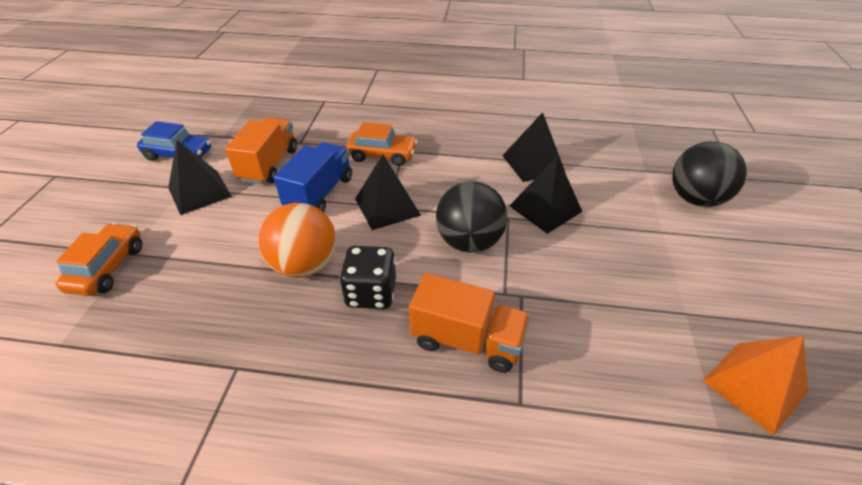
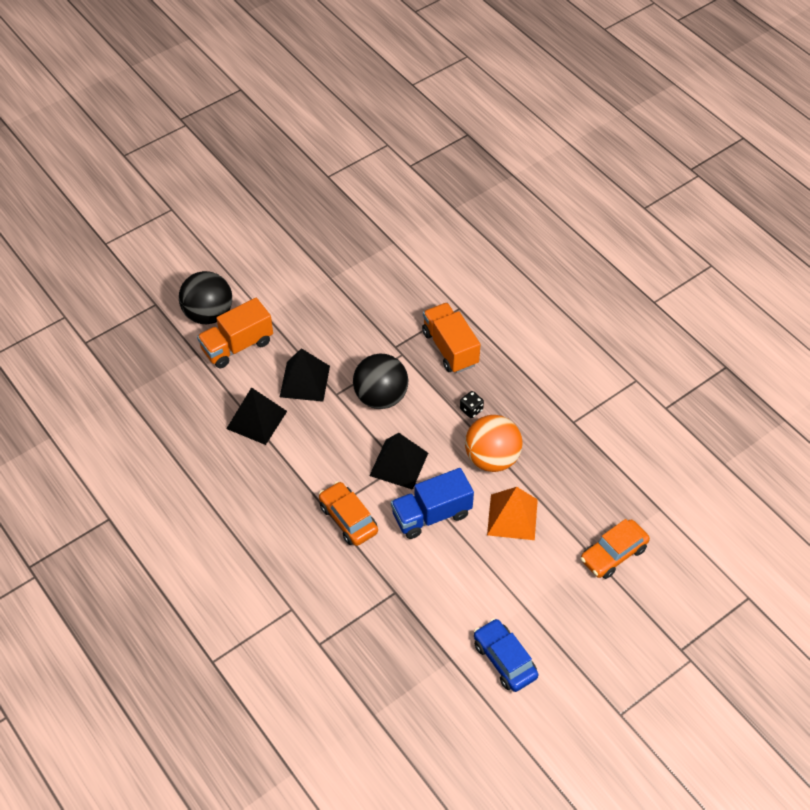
camera: 135 degrees left, 10 degrees up
black pyramid [168,140,232,215] -> none
orange truck [225,117,297,184] -> orange truck moved to [197,298,273,368]
black dice [340,246,396,309] -> black dice [460,391,484,418], size x0.53
orange pyramid [703,336,808,436] -> orange pyramid moved to [487,487,538,540]

